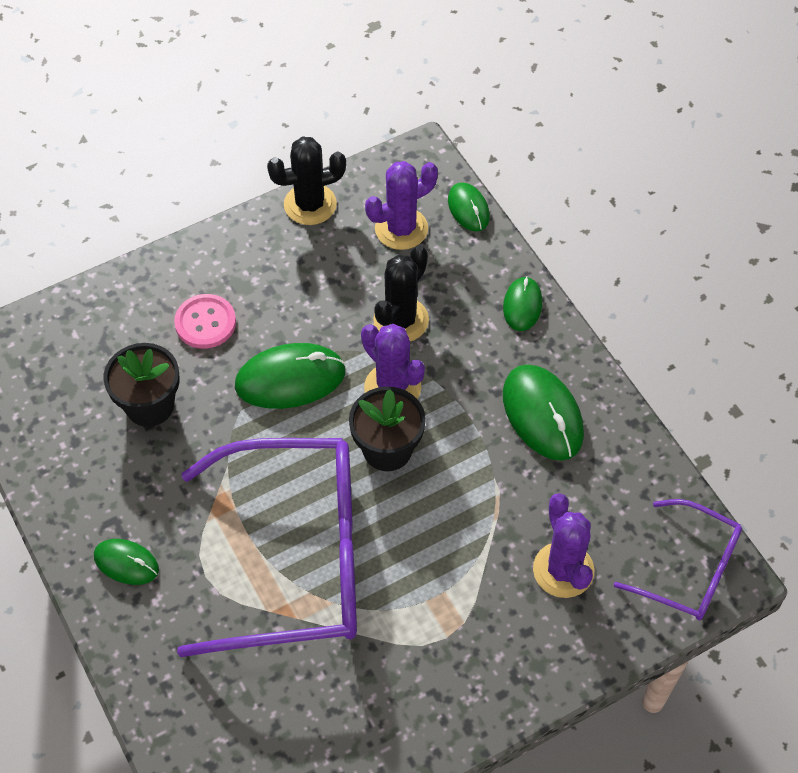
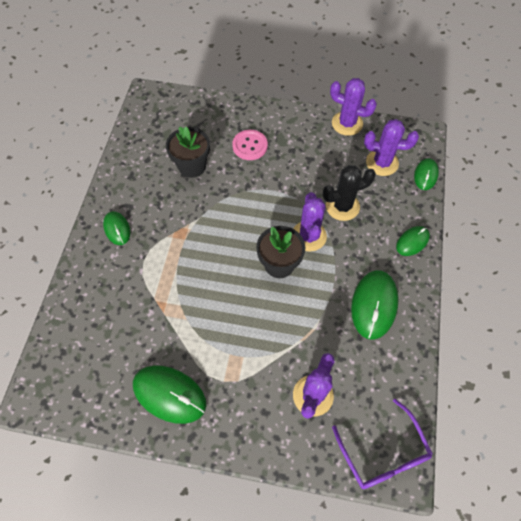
camera: 40 degrees right, 5 degrees up
purple glasses [177,438,357,657] -> none
green mouse [235,343,346,409] -> green mouse moved to [133,365,206,424]
black cactus [267,137,346,225] -> purple cactus [330,78,377,136]

